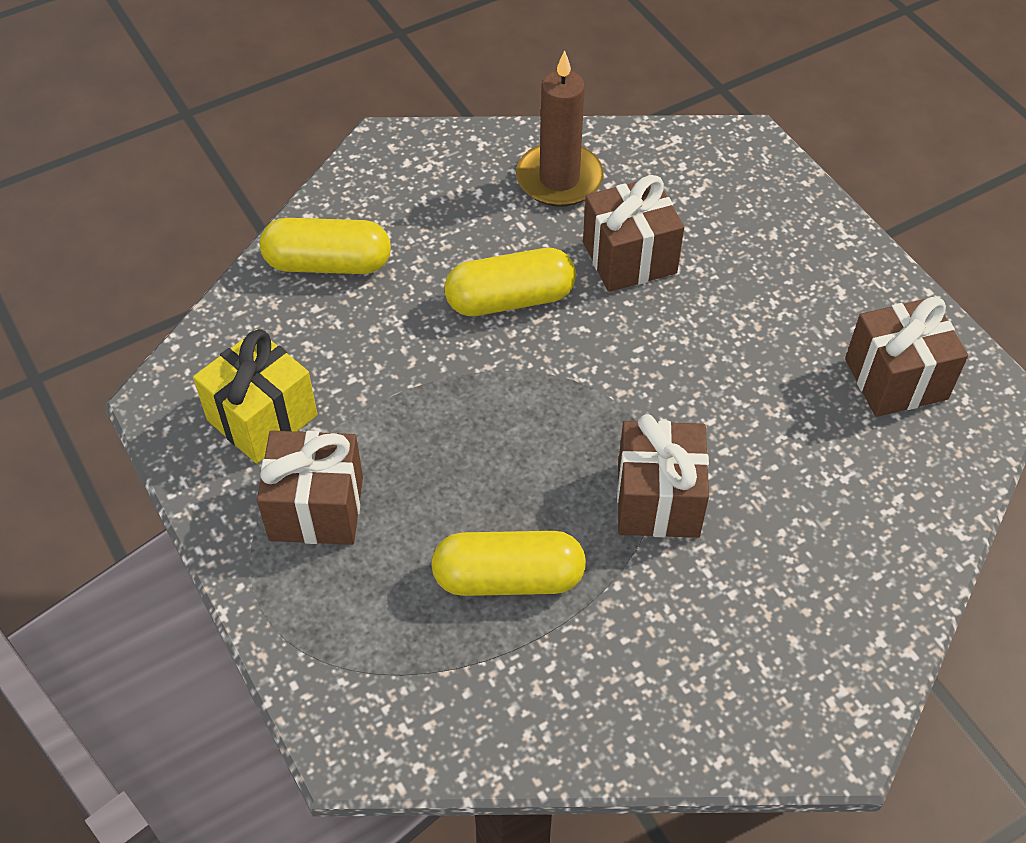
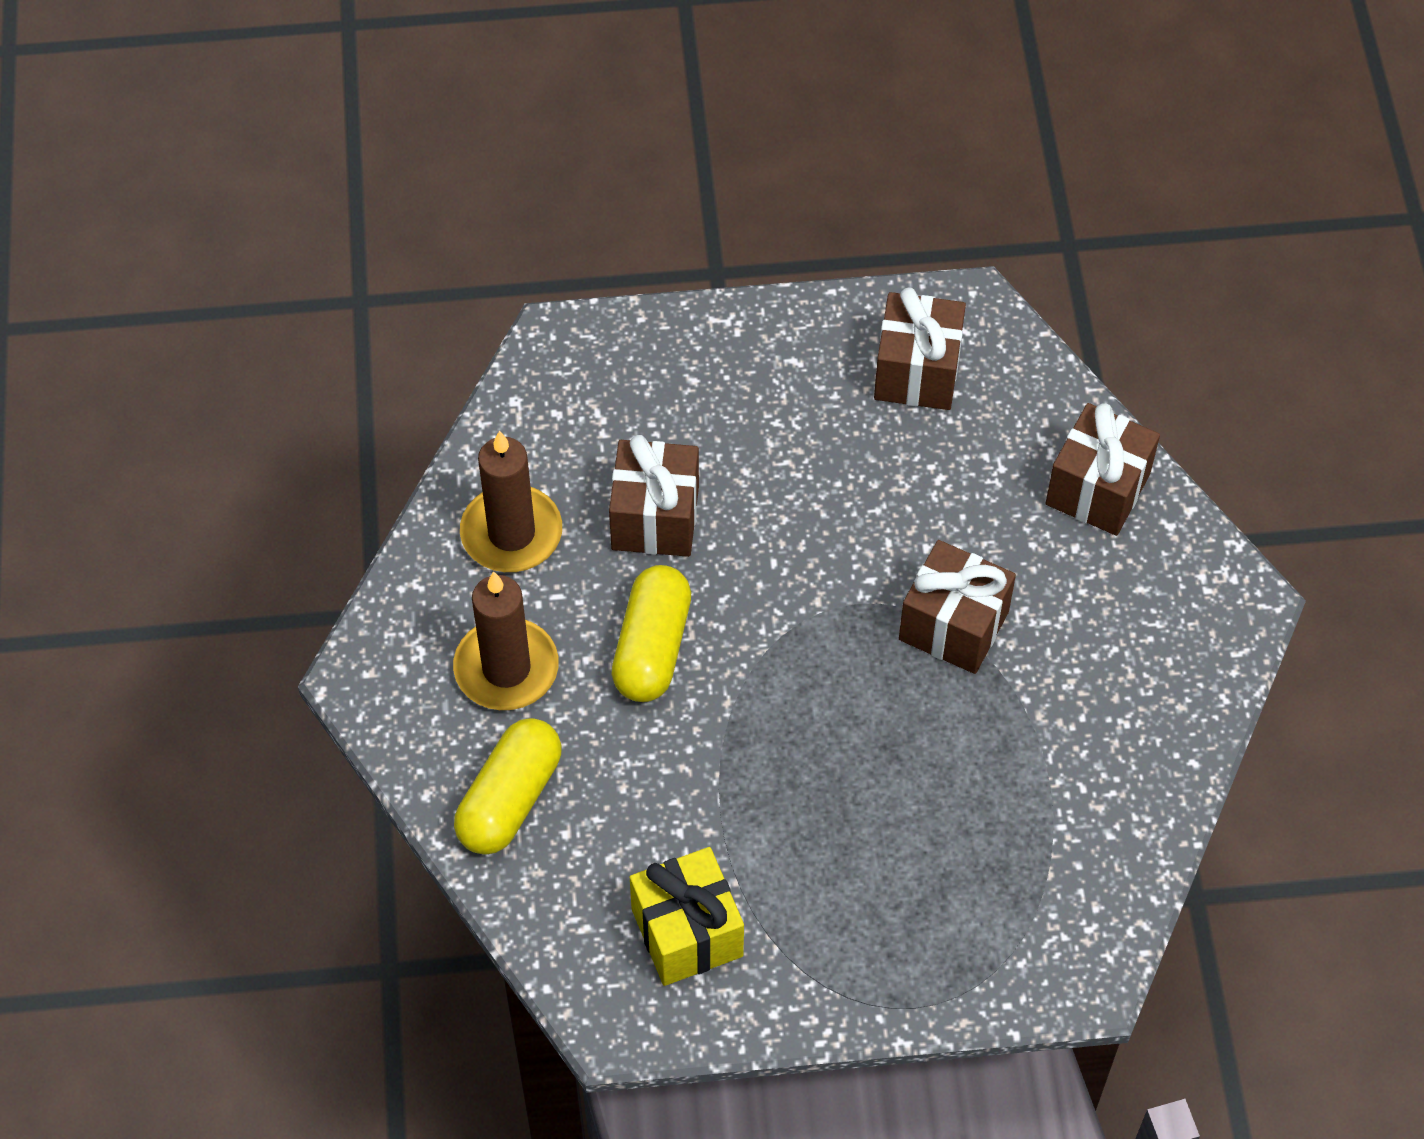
camera: 65 degrees left, 5 degrees up
brown gift [257,430,363,545] -> brown gift moved to [1045,403,1160,536]
yellow capsule [431,531,586,596] -> none
none -> brown candle [453,571,559,710]

